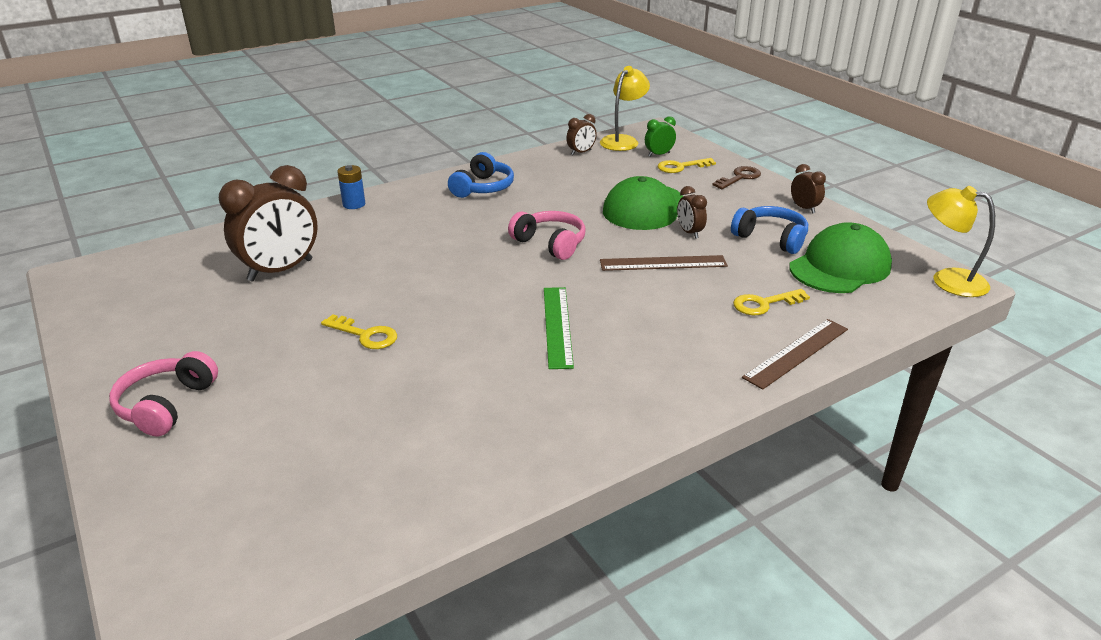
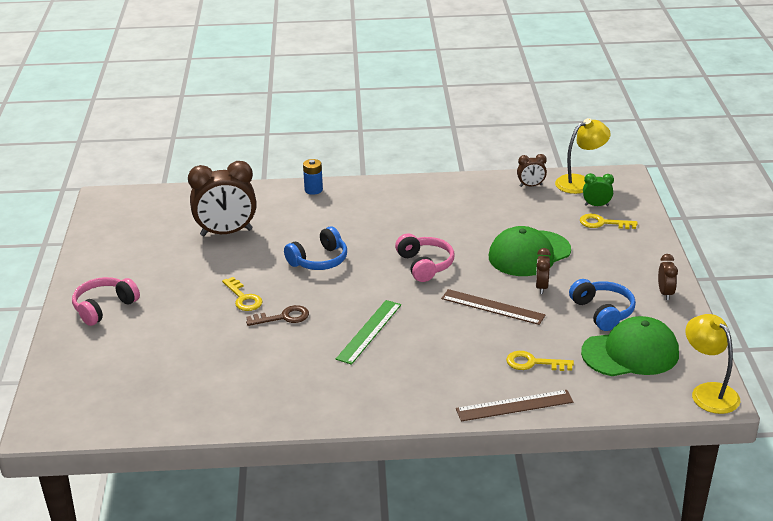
camera: 30 degrees right, 0 degrees up
blue headphones [448,152,514,198] -> blue headphones moved to [284,226,347,270]
brown key [713,166,761,189] -> brown key moved to [246,305,309,326]

